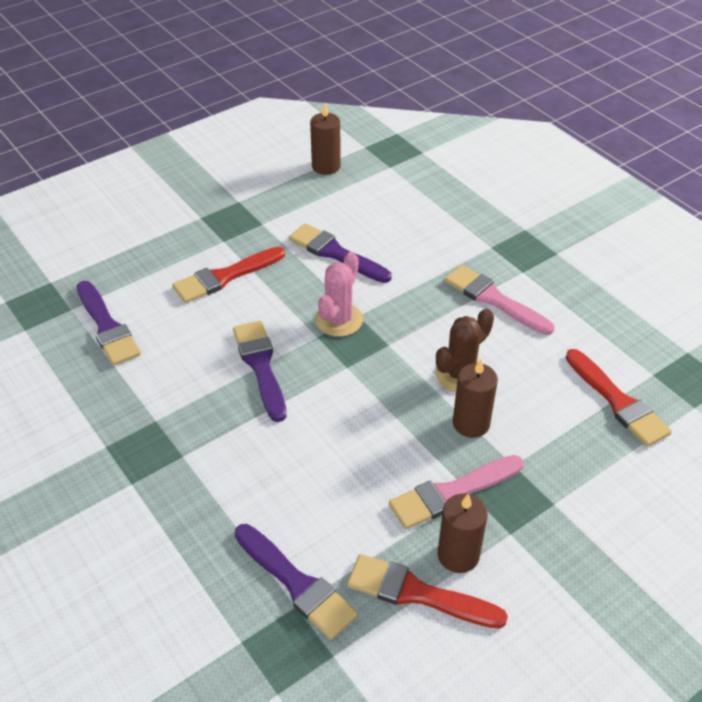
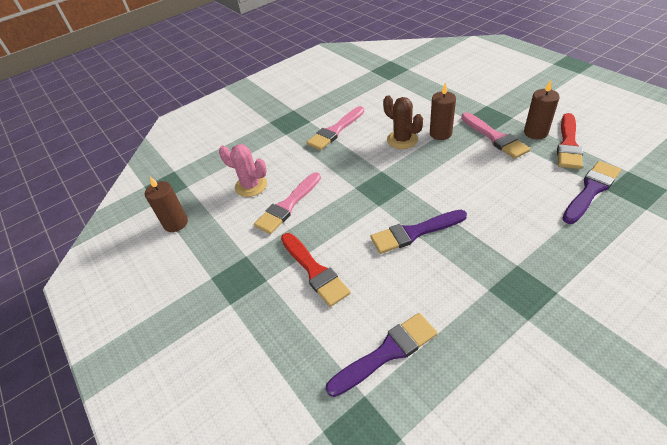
camera: 85 degrees left, 0 degrees up
purple brush [289,223,392,283] -> pink brush [254,172,321,234]
pink cactus [315,252,363,337] -> pink cactus moved to [219,144,267,197]
red brush [566,349,672,447] -> none

